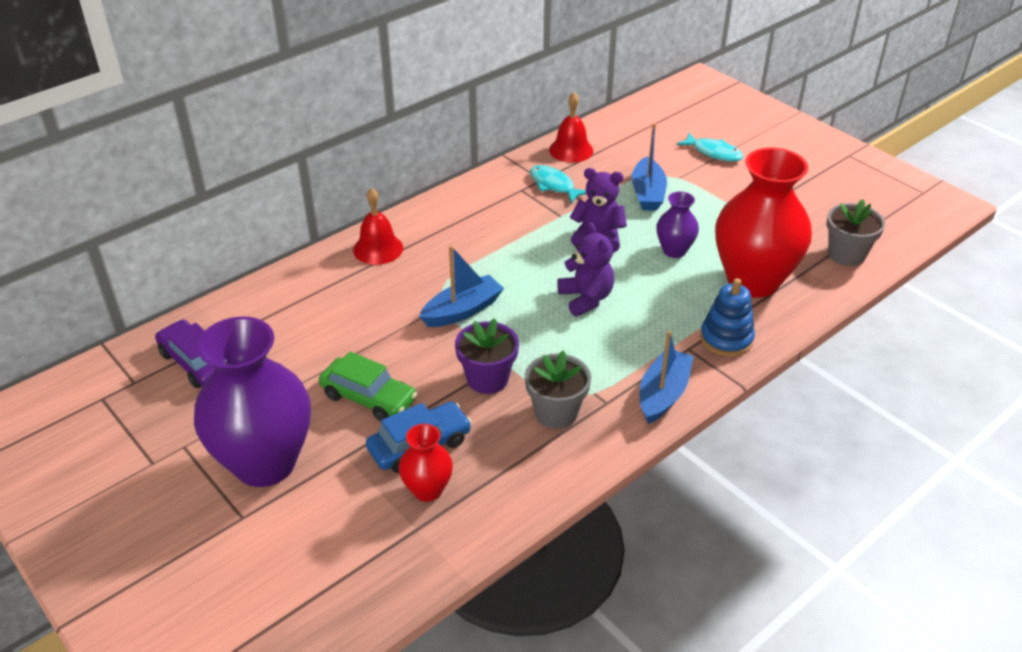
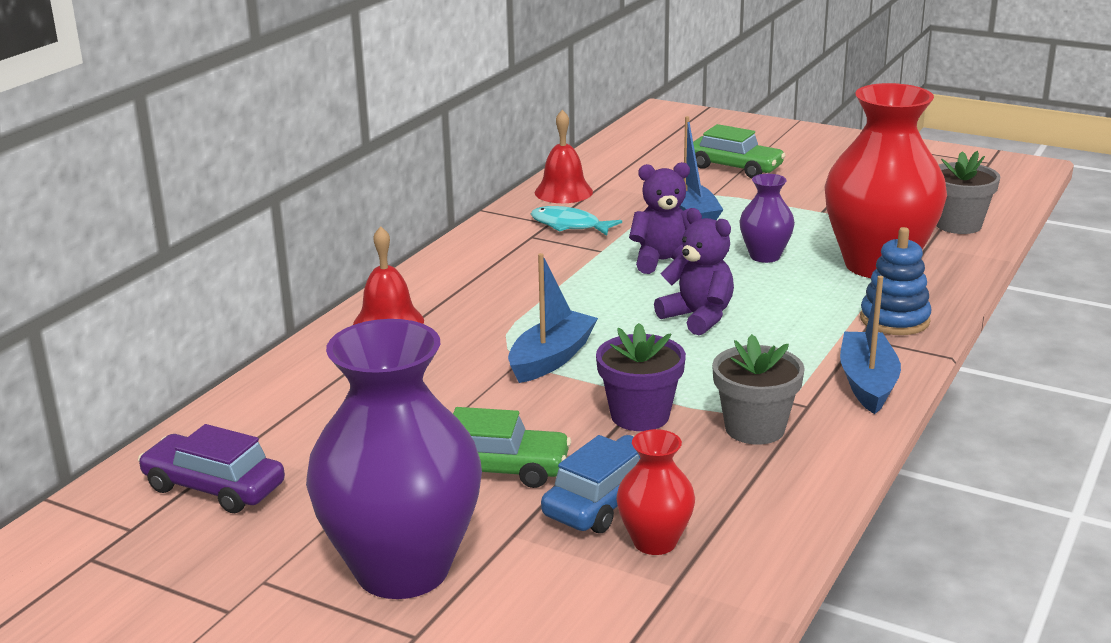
camera: 20 degrees left, 15 degrees down
turquoise fish [677,133,743,162] -> green car [693,124,786,178]

